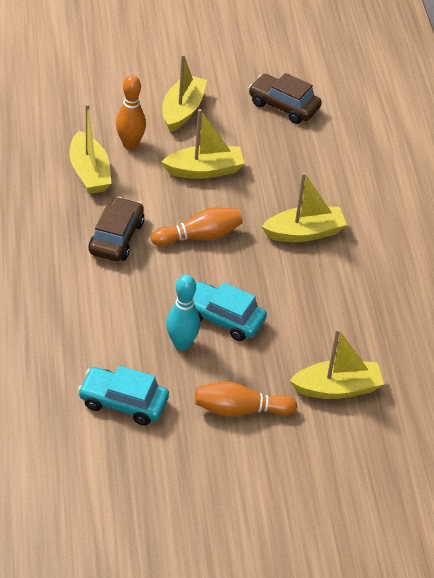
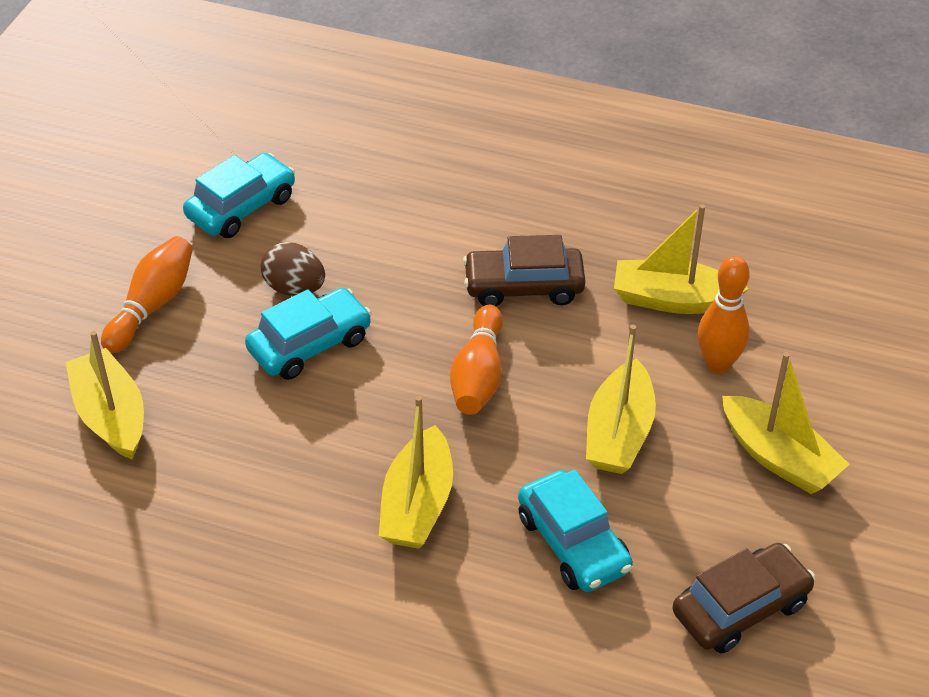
camera: 120 degrees right, 0 degrees up
brown car [88,197,144,261] -> brown car turned 135 degrees clockwise [463,235,585,306]
turquoise bowling pin [166,275,200,350] -> brown egg [261,242,325,296]
yellow boat [289,329,384,399] -> yellow boat turned 135 degrees clockwise [65,331,144,460]
none -> turquoise car [518,470,633,592]

